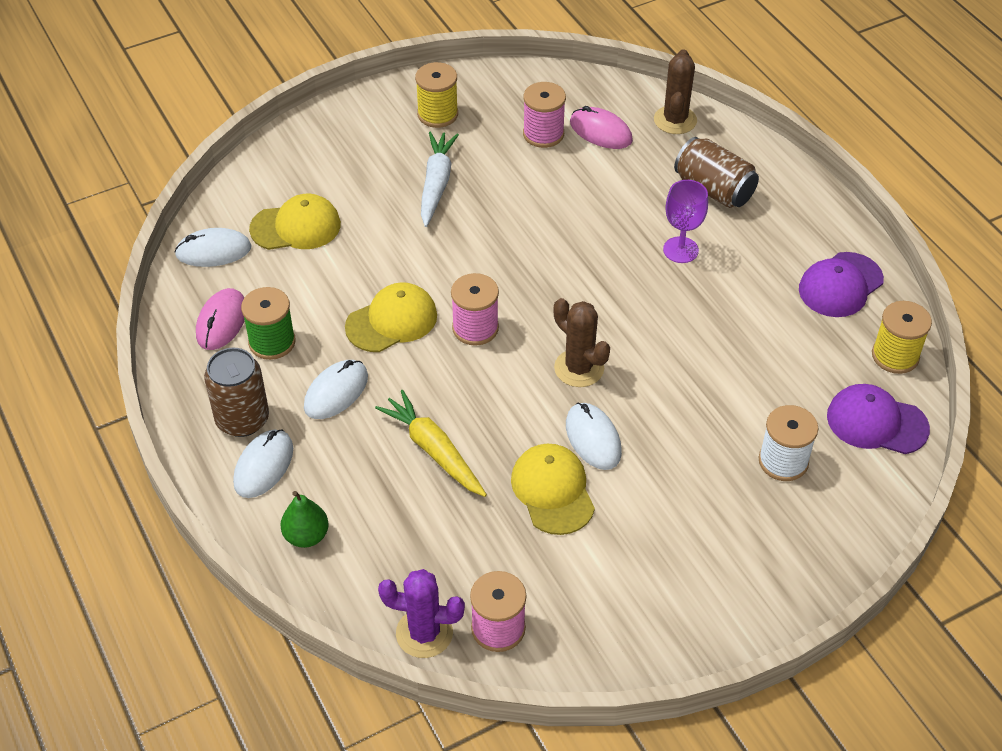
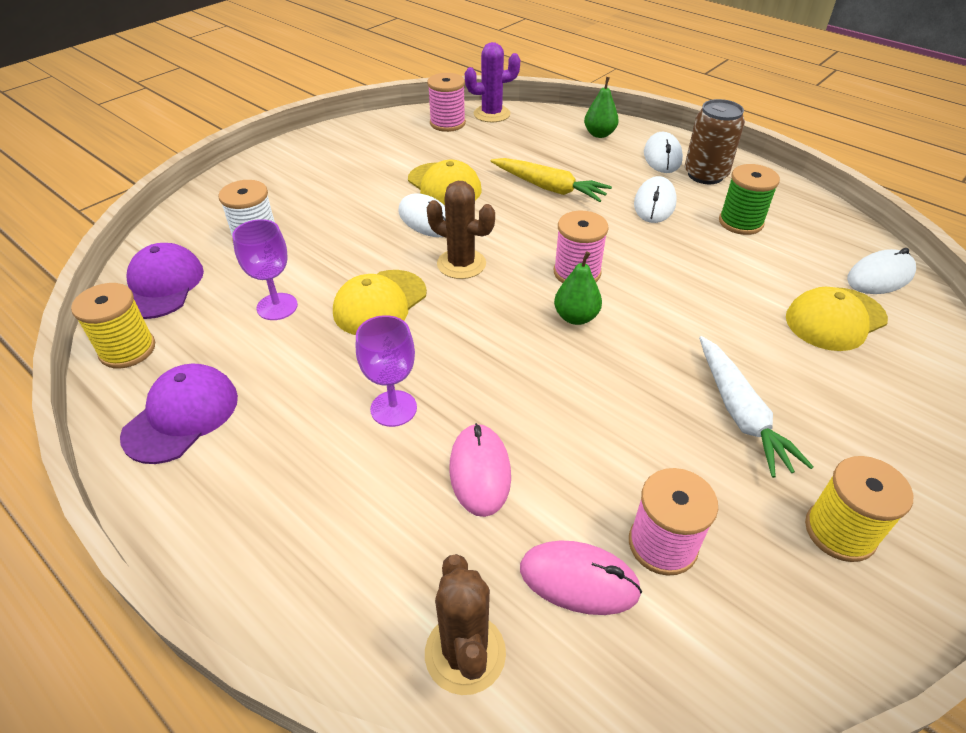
camera: 160 degrees right, 5 degrees down
pink mouse [196,288,245,350] -> pink mouse moved to [449,423,511,517]
yellow cap [345,282,437,352] -> yellow cap moved to [333,270,427,335]
brown can [674,137,759,208] -> none
purple cap [827,384,930,454] -> purple cap turned 90 degrees counterclockwise [126,243,204,319]
none -> purple goblet [232,219,298,320]
none -> green pear [554,251,602,325]

